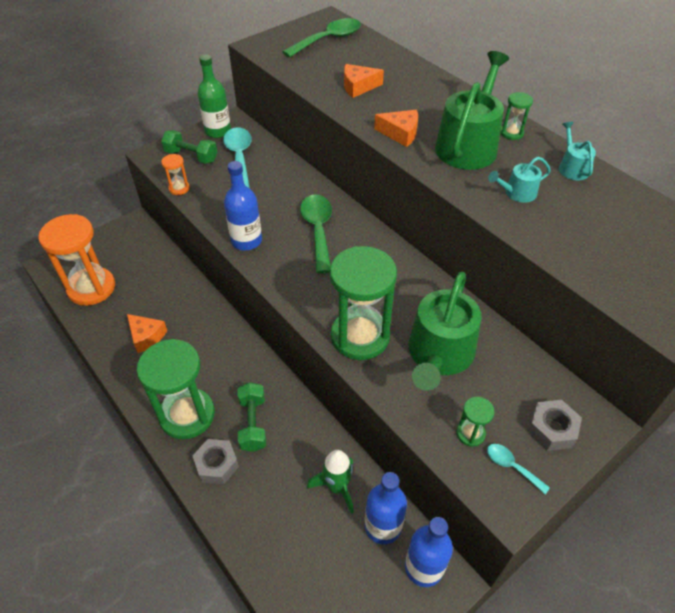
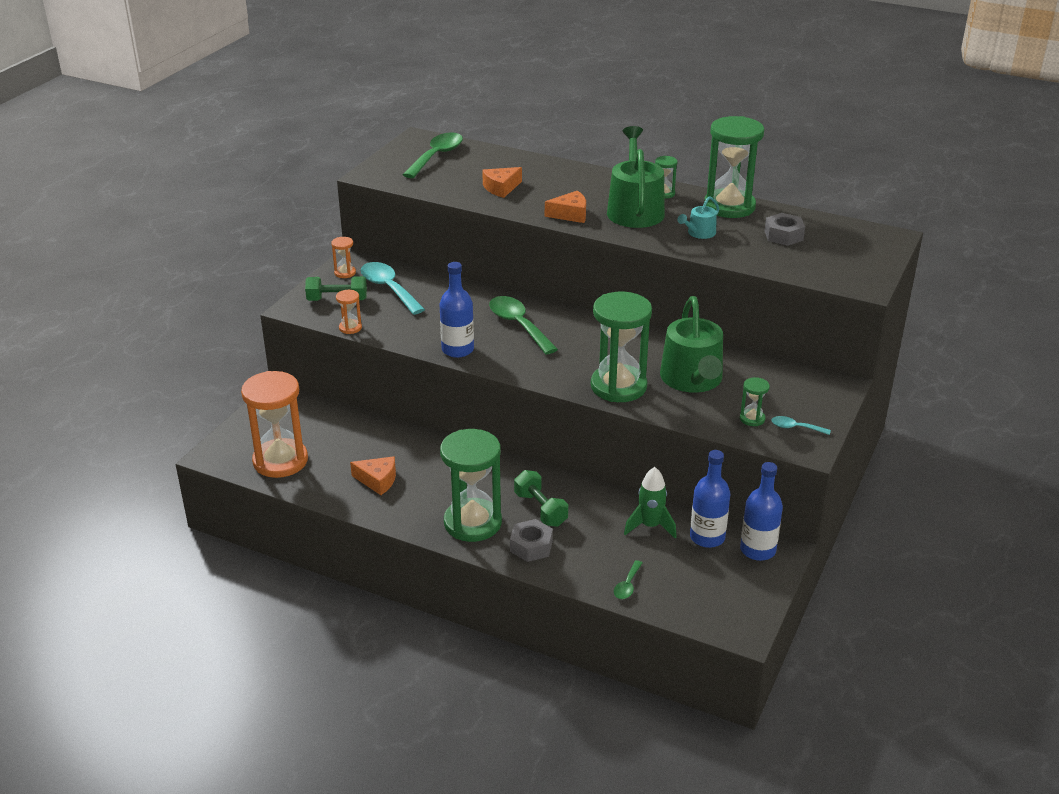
camera: 25 degrees left, 15 degrees down
green bottle [197,55,231,138] -> orange hourglass [331,237,356,278]
grey nut [527,400,582,451] -> grey nut moved to [765,213,805,246]
turquoise watering can [559,122,596,180] -> green hourglass [704,116,764,218]
none -> green spoon [614,560,642,599]

